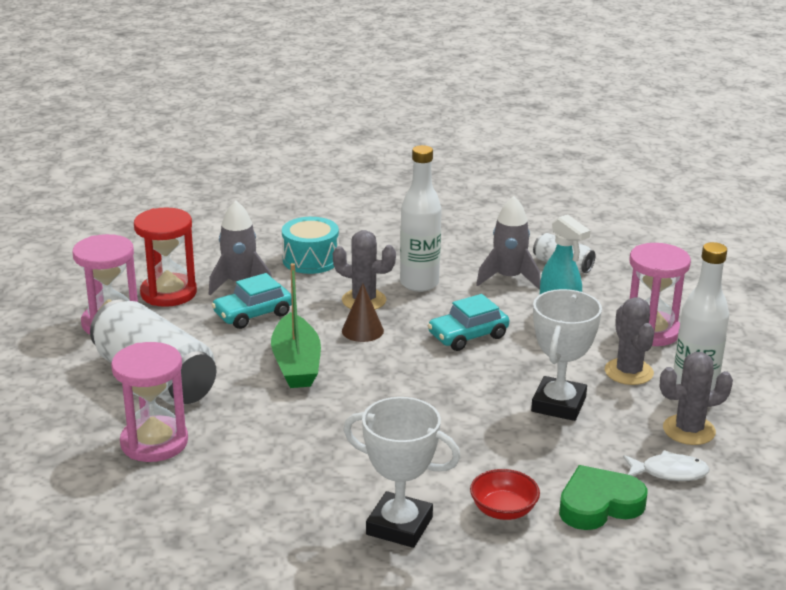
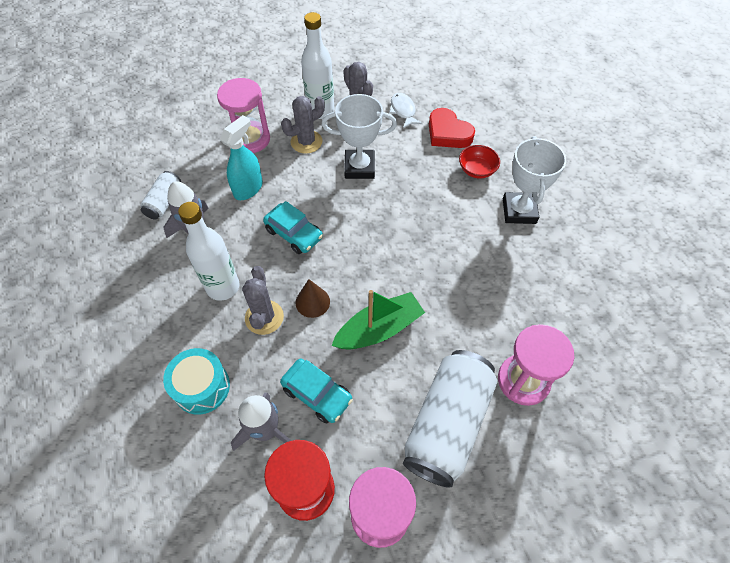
camera: 110 degrees left, 30 degrees up
green heart [559,465,647,530] -> red heart [429,108,475,148]

